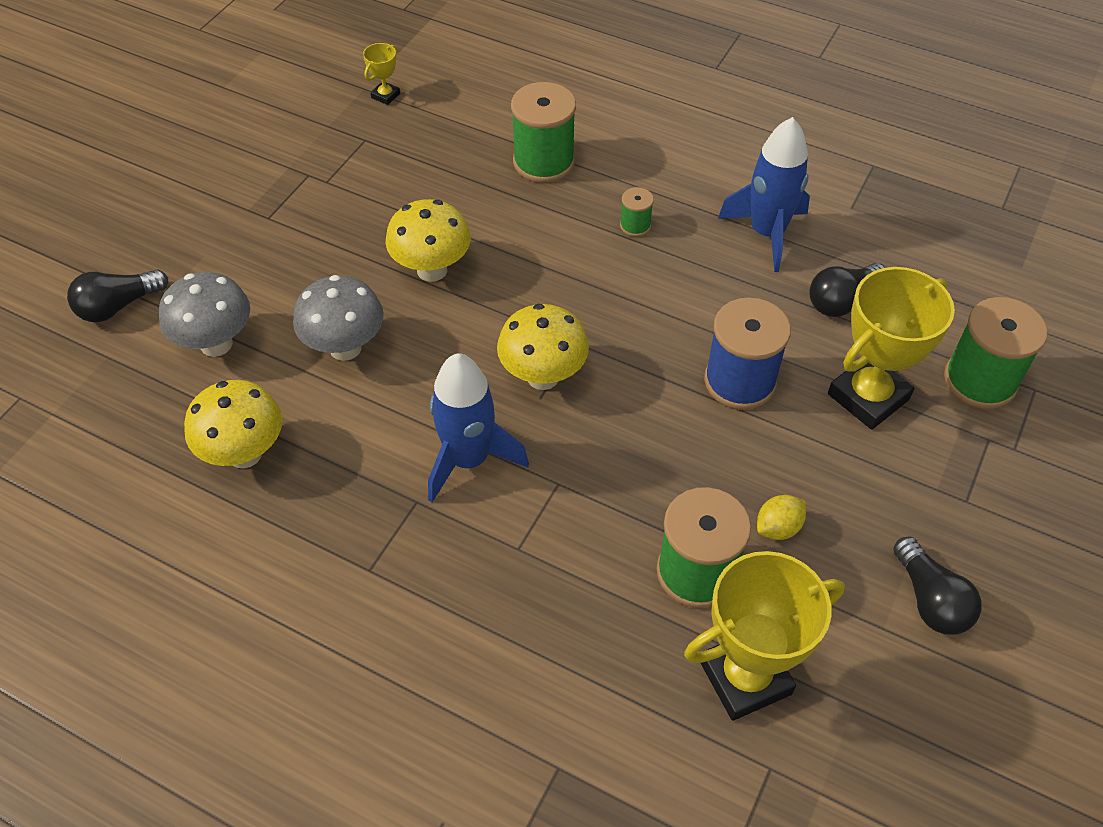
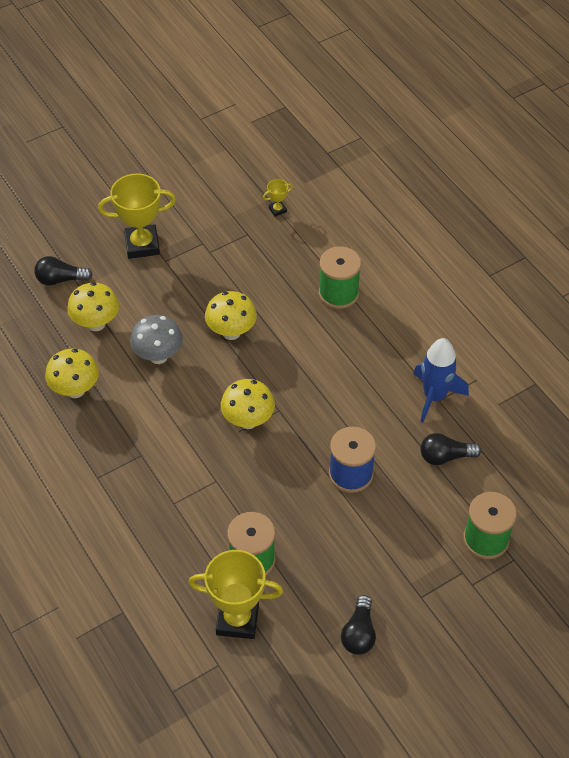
camera: 30 degrees right, 0 degrees up
grey mushroom [159,272,250,357] -> yellow mushroom [67,282,119,331]
blue rocket [428,353,529,502] -> none
green spool [620,187,654,237] -> none
yellow lemon [757,495,806,540] -> none
yellow trophy [828,267,955,430] -> yellow trophy moved to [98,174,176,259]

